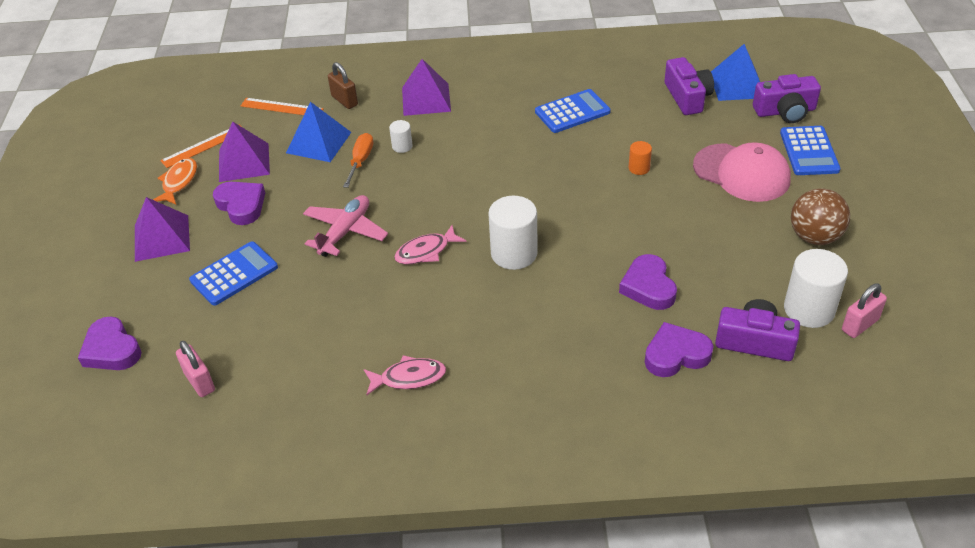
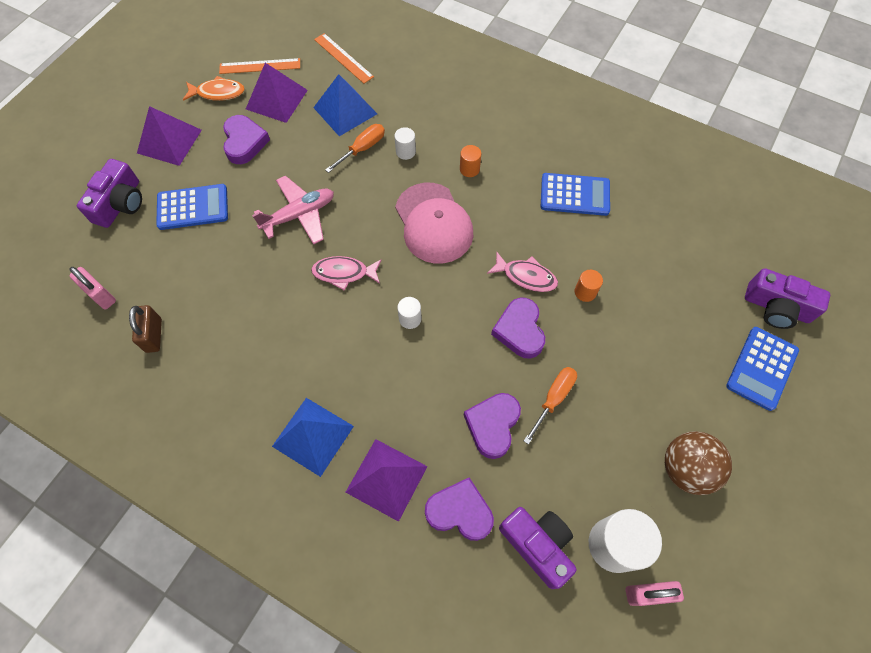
camera: 30 degrees right, 20 degrees up
purple heart [78,316,141,370] -> purple heart moved to [491,297,545,359]
orange fish [153,158,197,205] -> orange fish turned 45 degrees clockwise [183,76,245,101]
pink padlock [176,341,215,397] -> pink padlock turned 45 degrees counterclockwise [69,267,116,309]
brown padlock [328,62,358,109] -> brown padlock moved to [129,305,162,353]
pink fish [364,355,446,395] -> pink fish moved to [487,252,558,292]
purple pyramid [402,59,451,116] -> purple pyramid moved to [346,439,428,522]
white cylinder [488,196,538,270] -> white cylinder [397,297,421,329], size x0.50
purple camera [664,57,714,115] -> purple camera moved to [77,159,142,228]
pink cap [693,142,791,202] -> pink cap moved to [395,183,473,263]
blue pyramid [711,44,760,101] -> blue pyramid moved to [272,398,354,477]
none -> orange cylinder [460,145,481,177]
none -> orange screwdriver [524,367,577,445]

